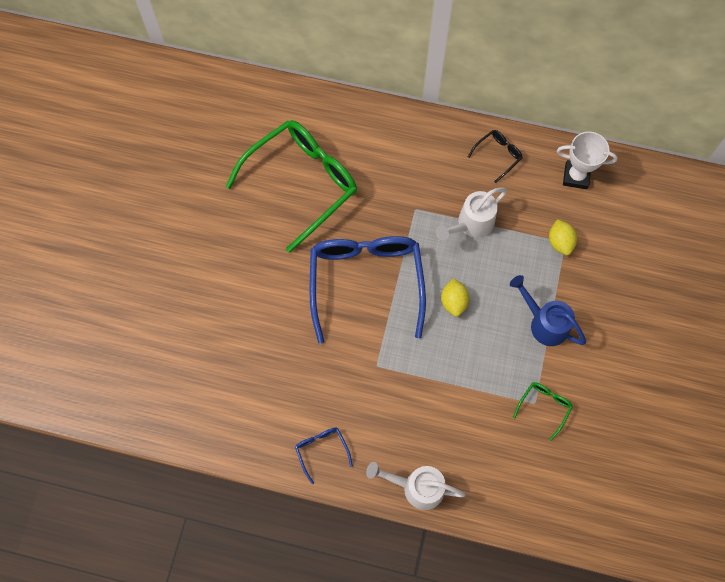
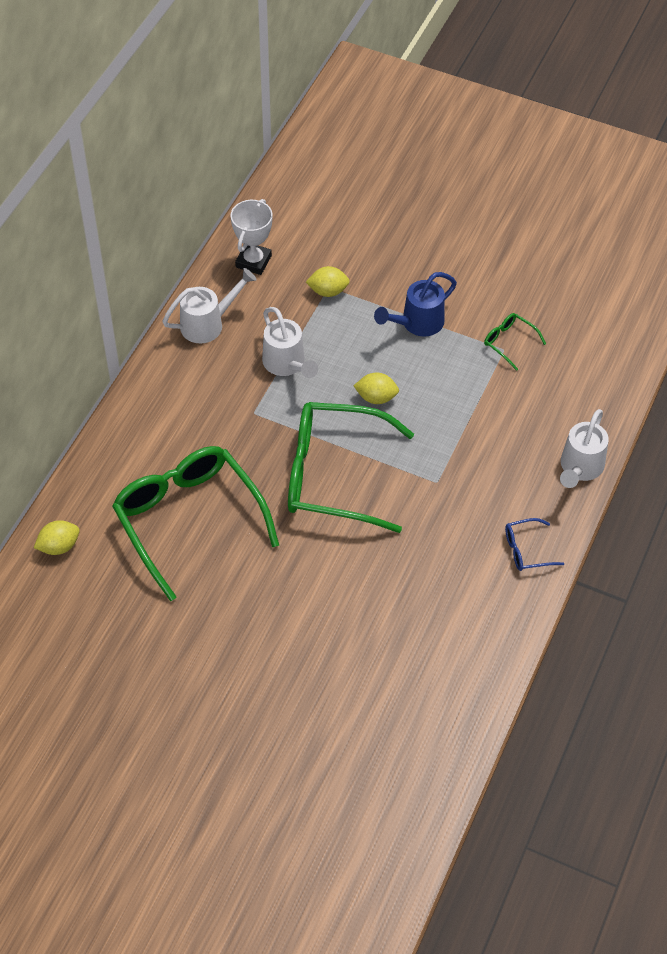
camera: 80 degrees left, 15 degrees down
blue glasses [310,236,426,344] -> green glasses [288,402,414,533]
black glasses [468,130,523,183] -> white watering can [162,268,257,343]
none -> yellow lemon [34,520,80,555]

